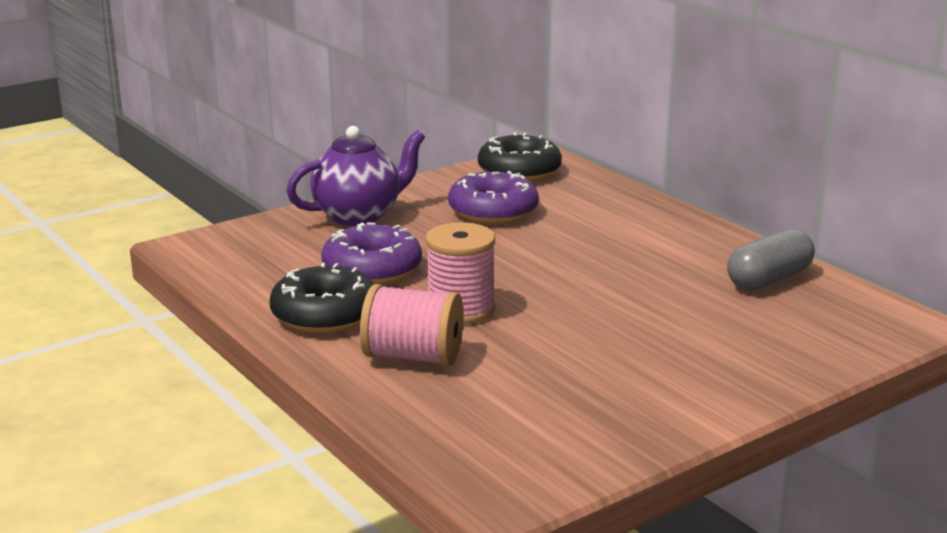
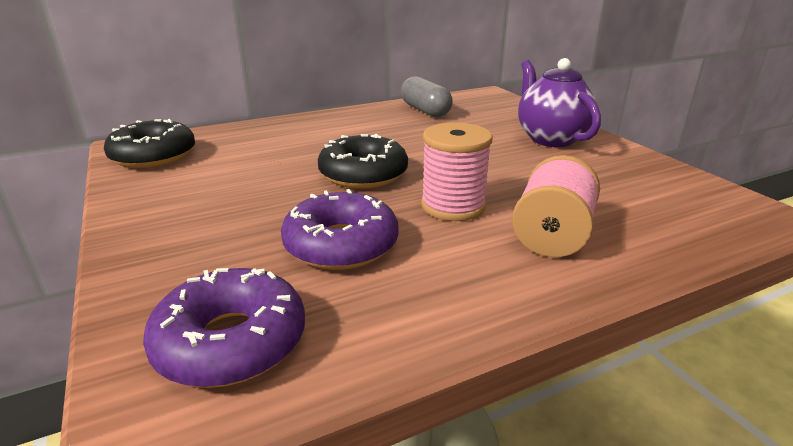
camera: 80 degrees left, 5 degrees up
black donut [270,263,374,333] -> black donut moved to [318,134,408,189]
purple teapot [286,126,425,226] -> purple teapot moved to [518,58,601,147]
purple donut [448,171,539,224] -> purple donut moved to [143,268,305,388]

